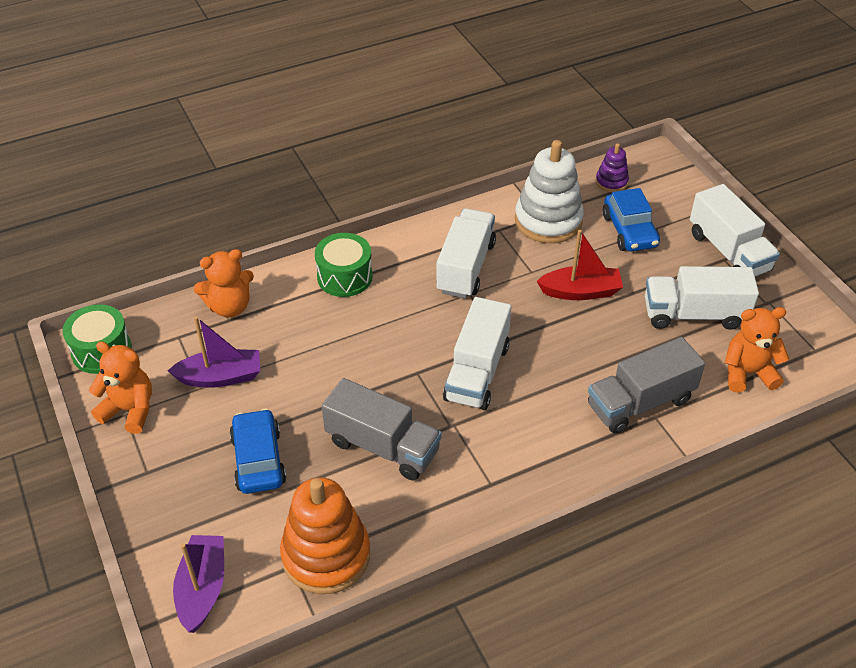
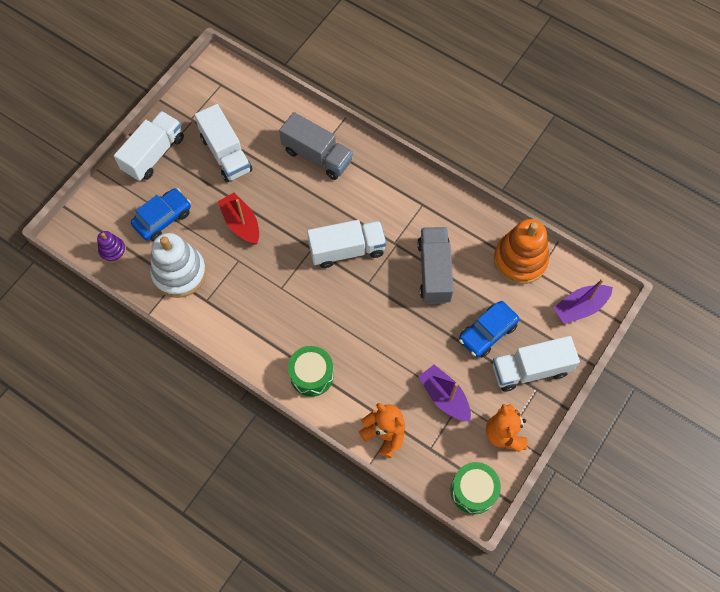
camera: 120 degrees left, 20 degrees up
white truck [436,209,496,298] -> white truck moved to [493,336,580,391]
orange teddy bear [725,307,789,393] -> none

